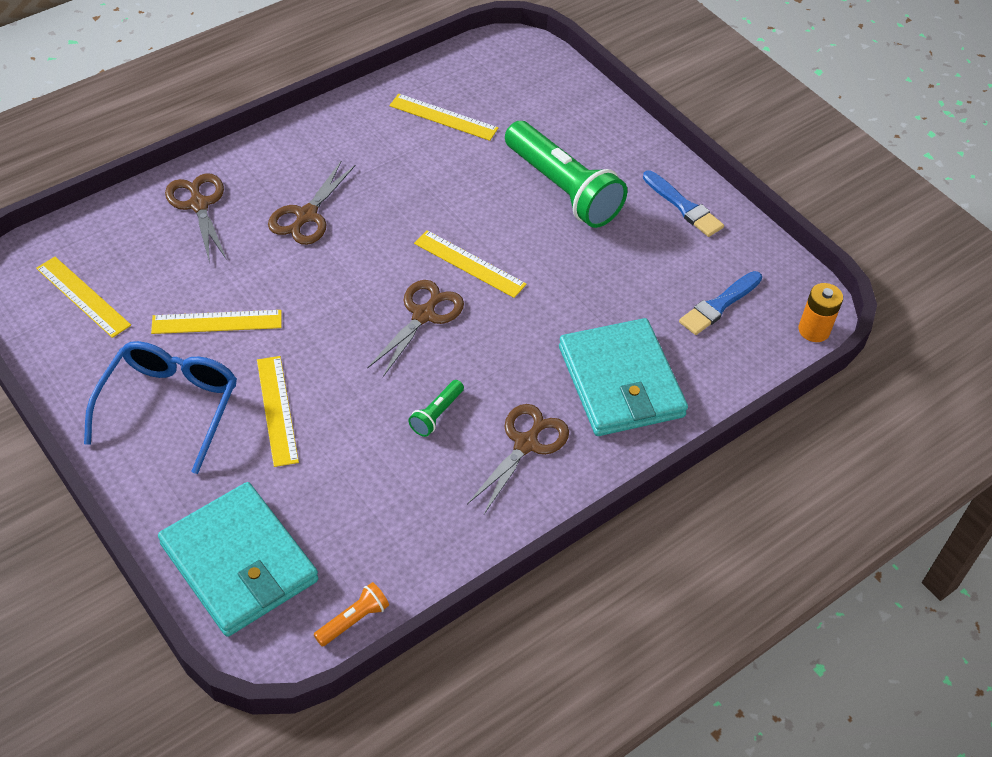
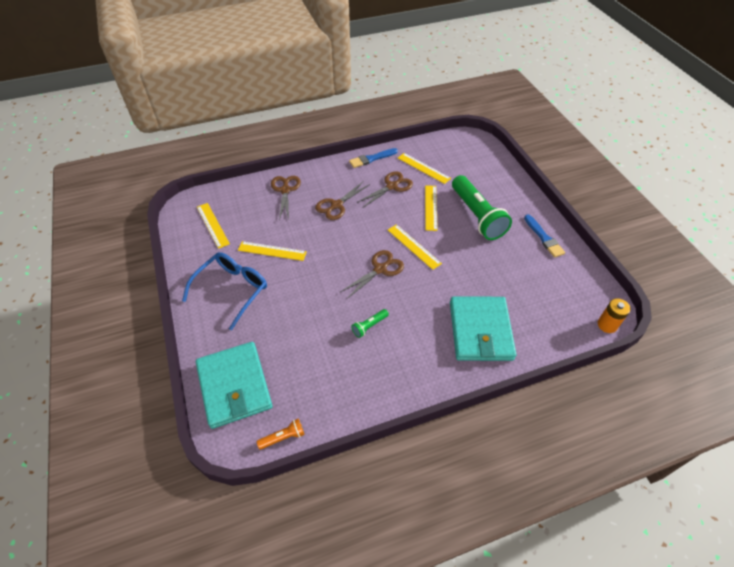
camera: 20 degrees right, 0 degrees up
yellow ruler [257,356,299,467] -> yellow ruler moved to [425,185,438,231]
brown scissors [467,404,569,514] -> brown scissors moved to [357,171,413,208]
blue brush [679,271,762,335] -> blue brush moved to [349,148,398,168]

